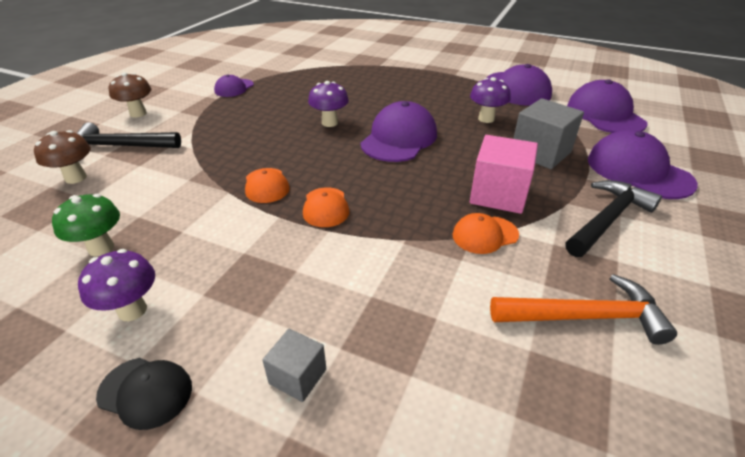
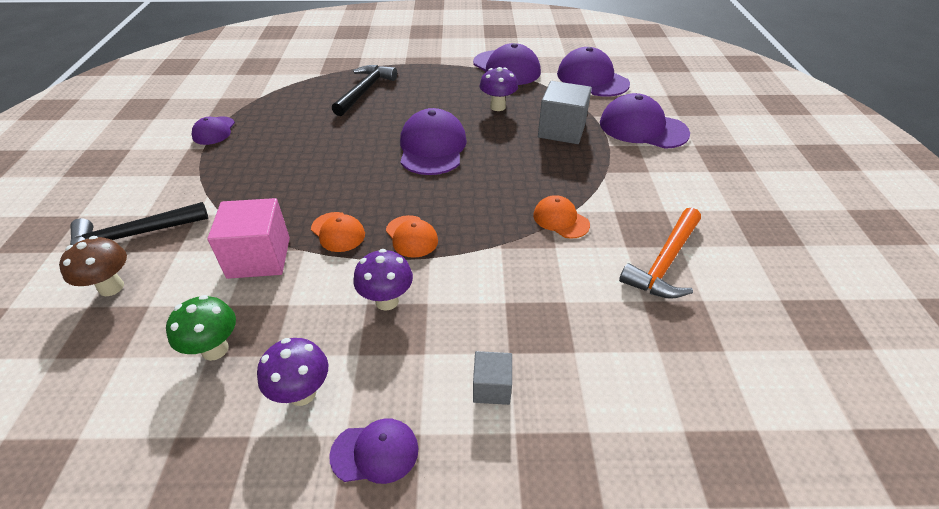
camera: 25 degrees left, 5 degrees up
black cap [96,358,192,430] -> purple cap [329,418,419,484]
brown mushroom [109,72,152,117] -> none
purple mushroom [308,81,349,127] -> purple mushroom moved to [353,249,413,311]
orange cap [453,213,519,254] -> orange cap turned 90 degrees clockwise [533,195,590,239]
pink cube [470,135,538,214] -> pink cube moved to [207,198,290,279]
orange hammer [490,274,677,345] -> orange hammer turned 150 degrees clockwise [619,207,701,299]
black hammer [565,180,662,257] -> black hammer moved to [332,65,397,116]

